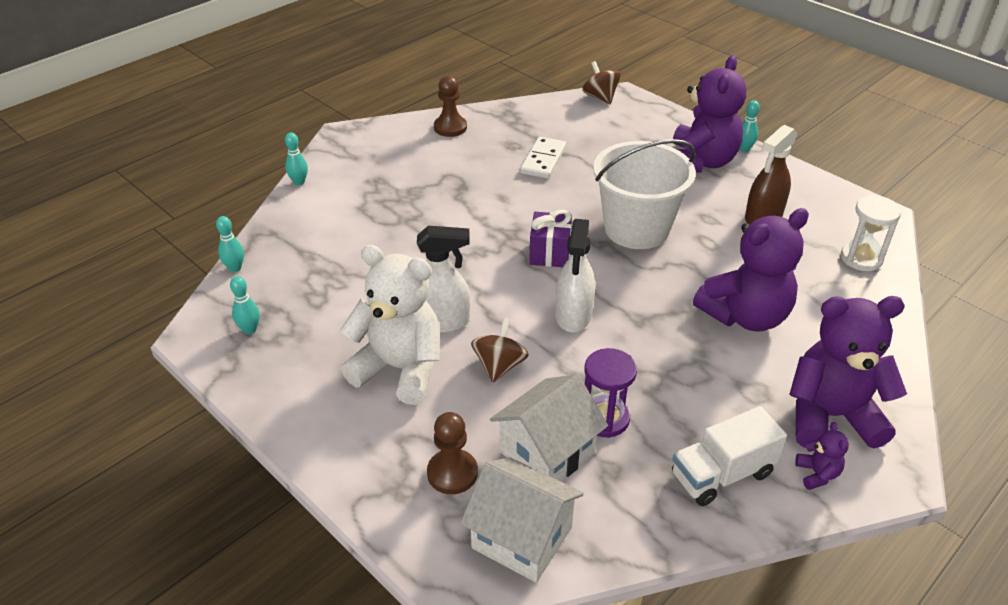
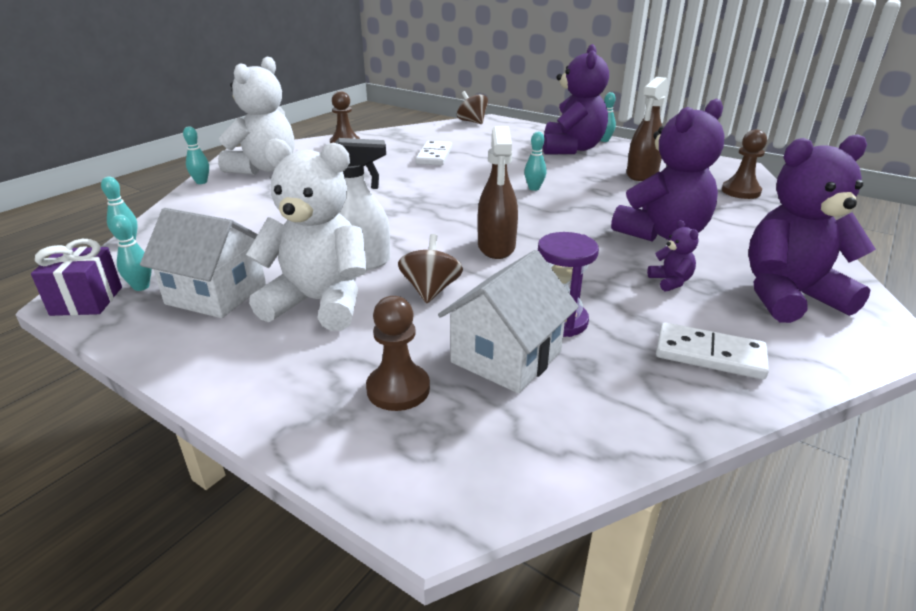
camera: 10 degrees left, 10 degrees down
white house [460,457,584,583] -> white house moved to [140,208,266,318]
purple gift [529,210,572,267] -> purple gift moved to [31,239,122,316]
white spray bottle [555,219,595,332] -> brown spray bottle [477,126,518,259]
white bucket [593,139,696,249] -> turquoise bowling pin [524,132,547,191]
white truck [672,406,787,506] -> white domino [656,322,769,379]
purple teddy bear [795,422,849,490] -> purple teddy bear moved to [647,220,698,292]
white hourglass [841,195,901,271] -> brown pawn [722,129,767,199]
none -> white teddy bear [218,56,294,175]

